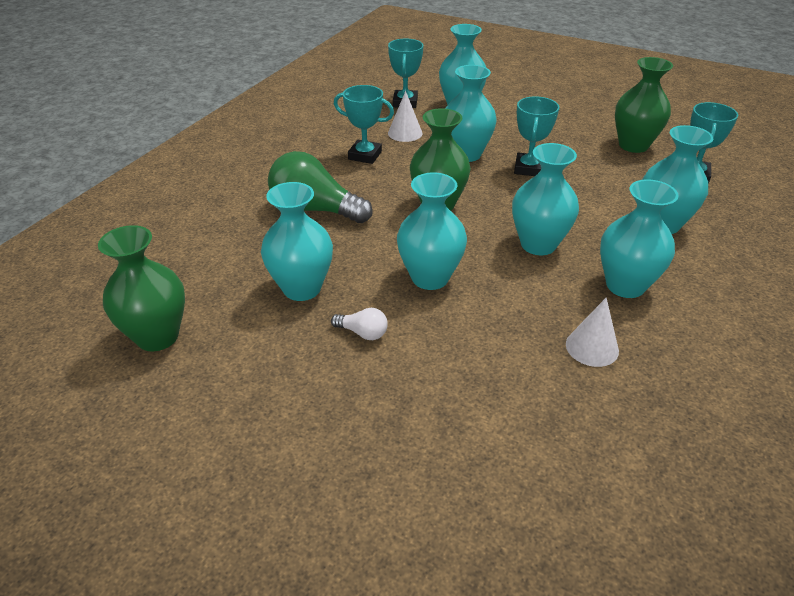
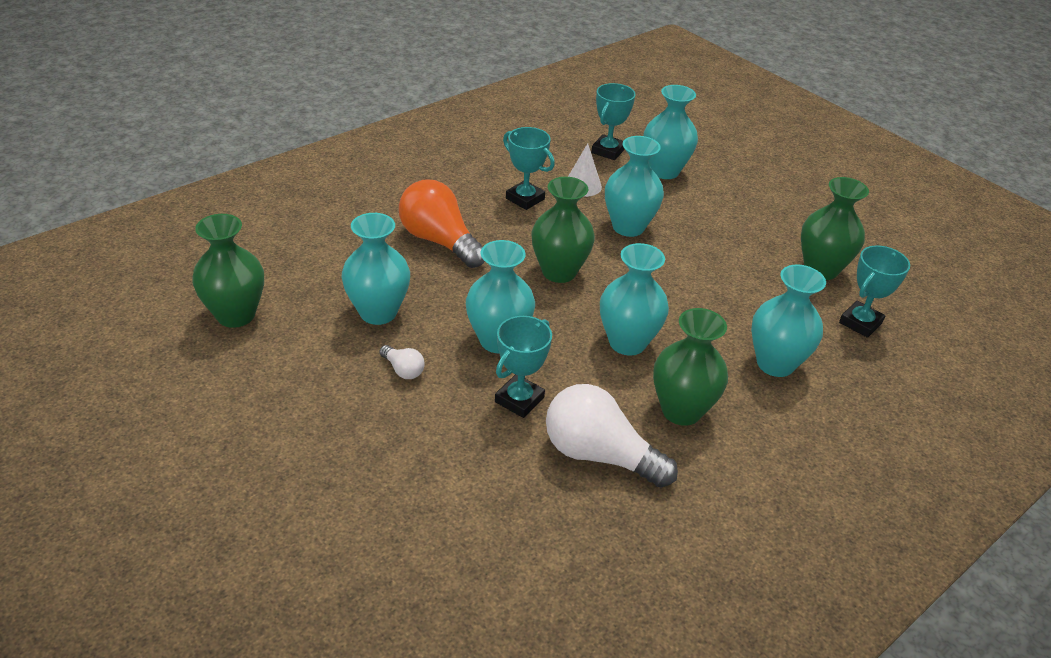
camera: 20 degrees right, 0 degrees up
green light bulb [268,151,373,223] -> orange light bulb [399,179,485,268]
turquoise trophy [514,96,559,176] -> turquoise trophy moved to [495,316,552,418]
white cone [566,298,619,367] -> white light bulb [546,384,678,488]
turquoise vase [600,179,679,298] -> green vase [653,308,728,426]

